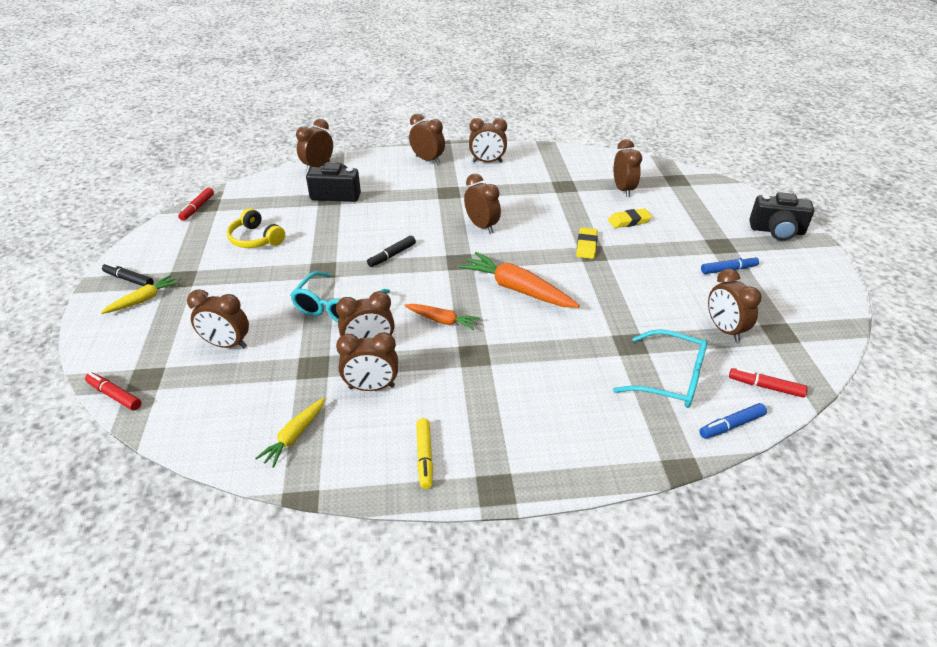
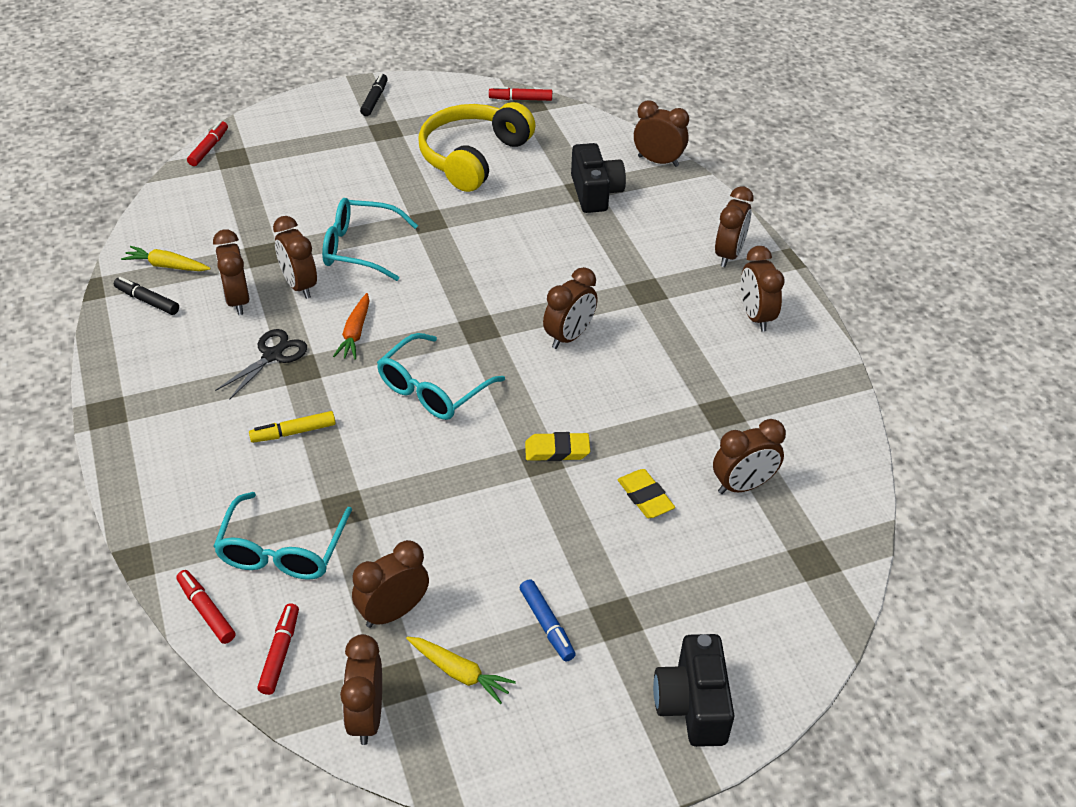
camera: 75 degrees right, 5 degrees up
yellow carrot [101,275,179,314] -> yellow carrot moved to [406,637,516,704]
brown clock [187,289,249,348] -> brown clock moved to [340,634,382,745]
yellow headphones [227,208,285,248] -> yellow headphones [418,102,536,192], size x1.72
black marker [367,236,416,267] -> black marker moved to [114,277,179,315]
yellow marker [416,418,433,489] -> yellow marker moved to [249,411,335,443]
orange carrot [459,252,580,308] -> turquoise glasses [377,333,505,420]
blue marker [699,403,767,439] -> red marker [176,570,235,644]
none -> black scissors [215,329,307,400]

